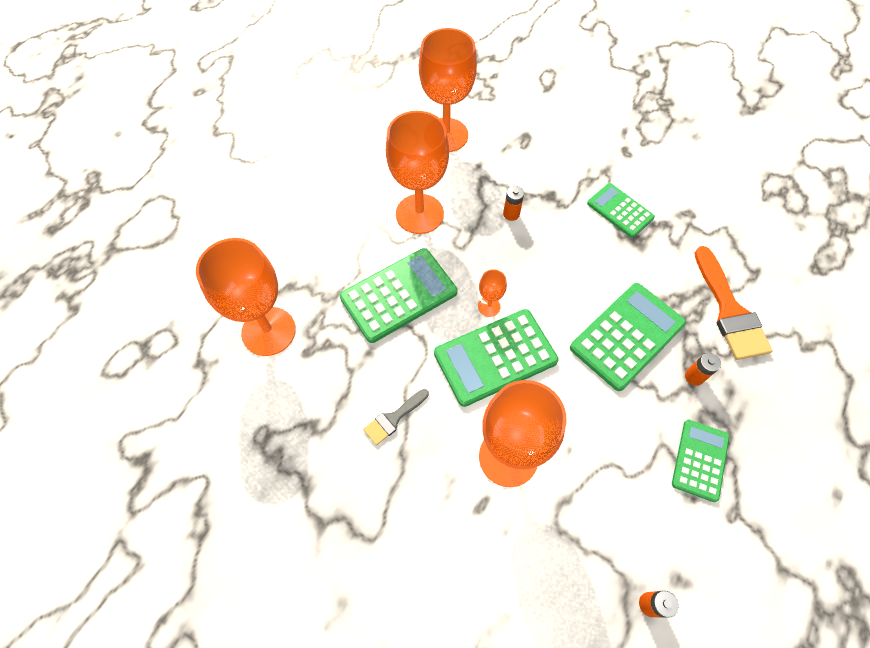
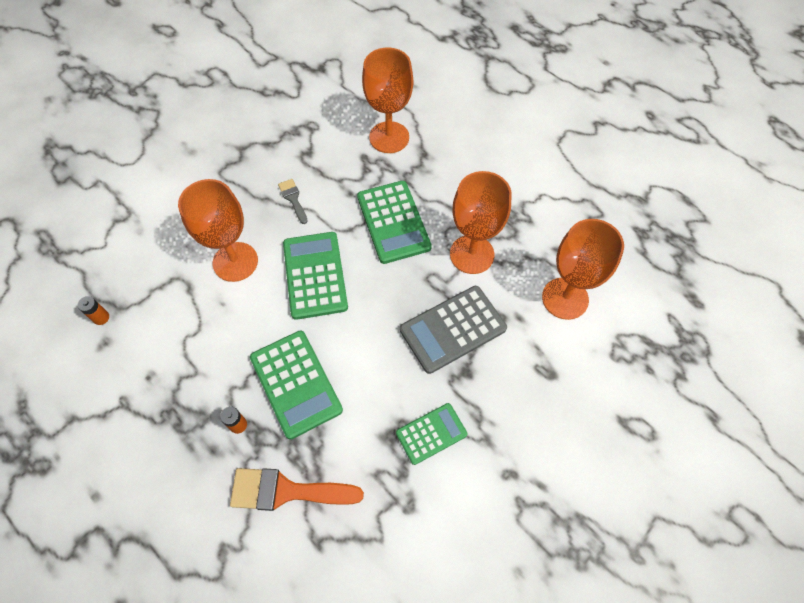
camera: 105 degrees right, 0 degrees up
orange goblet [478,269,507,317] -> none
orange battery [503,186,524,221] -> grey calculator [400,286,507,374]
green calculator [672,420,730,502] -> none

